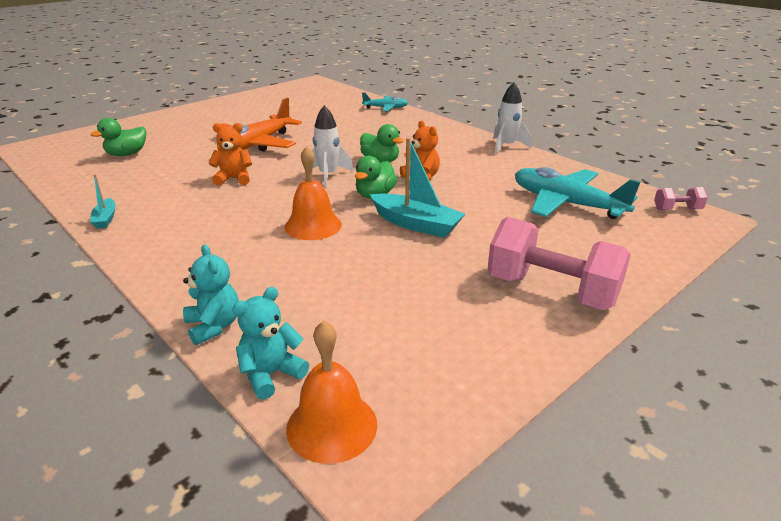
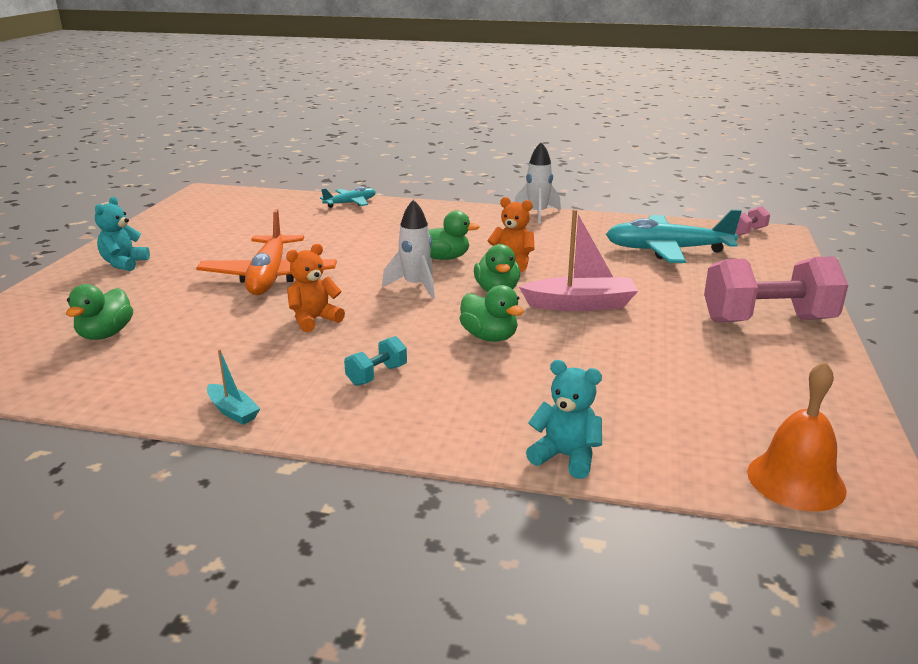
camera: 35 degrees left, 5 degrees down
turquoise teddy bear [232,287,309,400] -> turquoise teddy bear moved to [95,197,150,271]
orange bell [285,146,342,240] -> green duck [460,285,524,342]
turquoise boat [370,138,465,238] -> pink boat [519,209,638,311]
none -> turquoise dumbbell [344,336,407,386]

